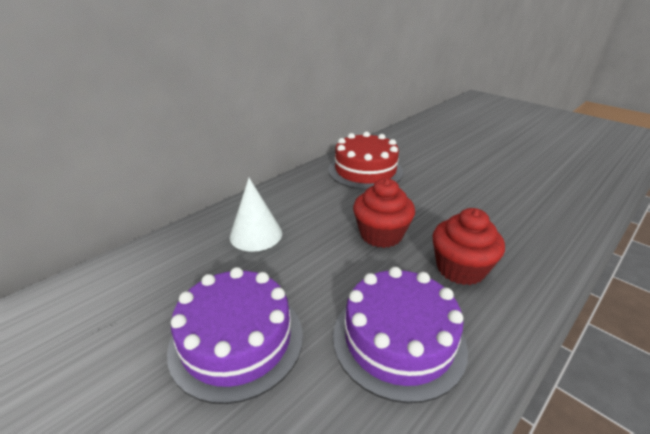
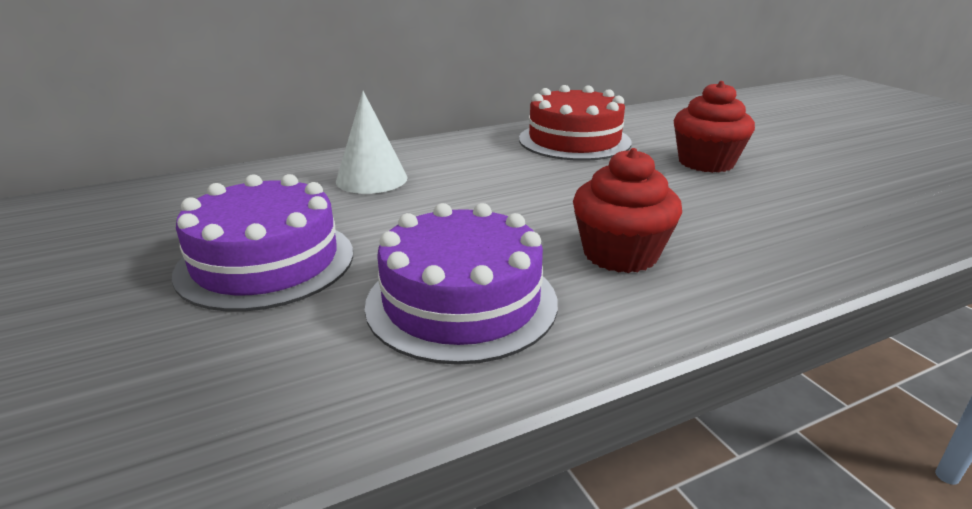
camera: 20 degrees right, 5 degrees down
red cupcake [353,178,415,248] -> red cupcake moved to [674,81,755,173]

